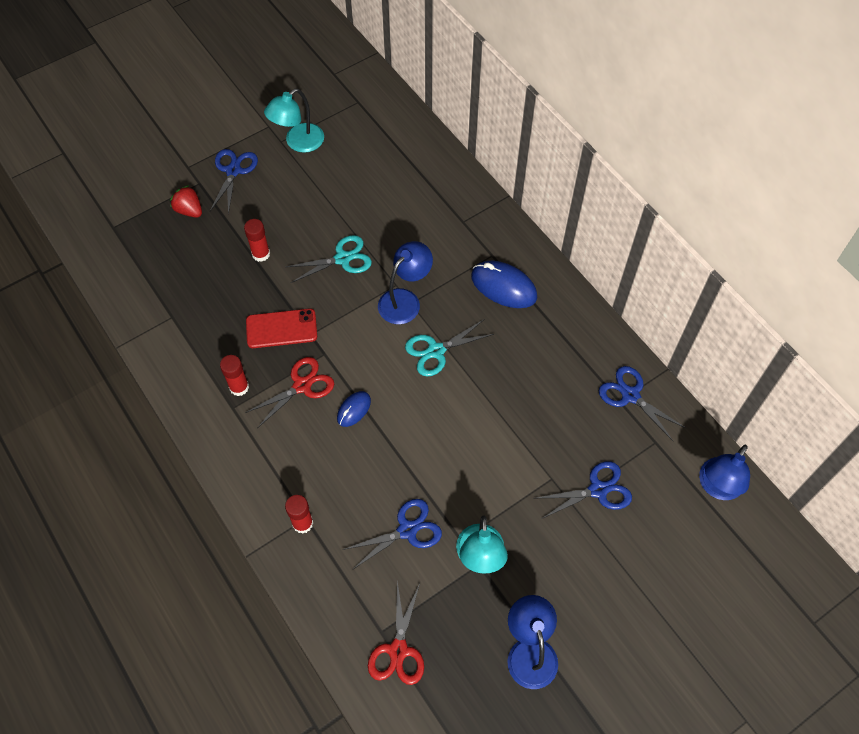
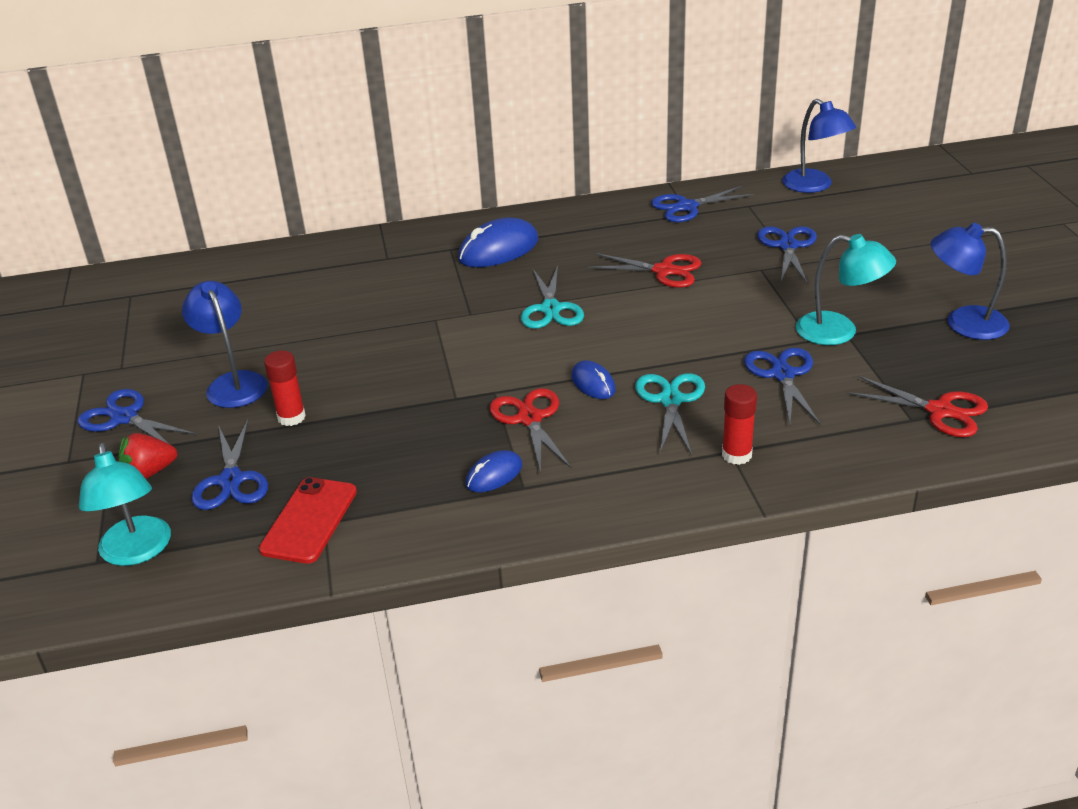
camera: 65 degrees left, 25 degrees down
red glue stick [220,355,249,396] -> blue mouse [466,450,522,492]
red phone [246,308,317,348] -> red phone moved to [259,477,357,564]
turquoise lamp [264,89,324,153] -> turquoise lamp moved to [79,443,171,566]
turquoise scissors [286,235,372,283] -> turquoise scissors moved to [635,373,705,455]
blue lamp [378,241,433,324] -> blue lamp moved to [182,281,268,408]
none -> blue scissors [192,420,268,510]
none -> red scissors [588,253,701,288]

